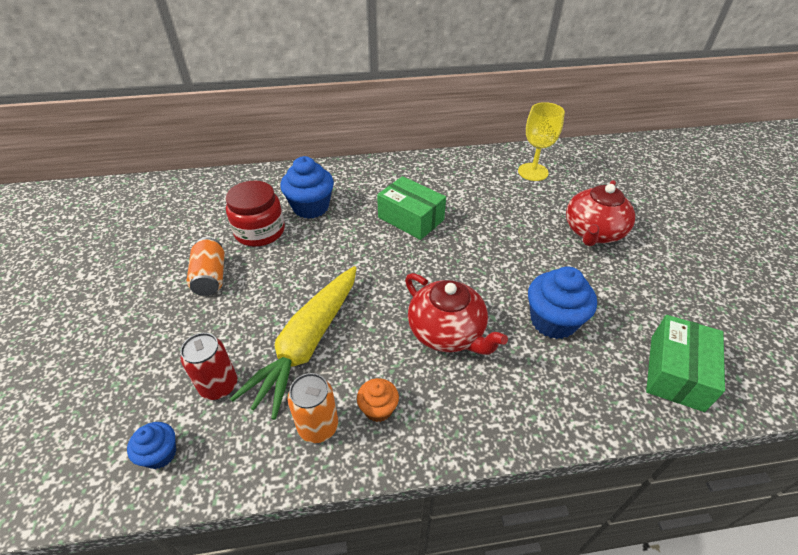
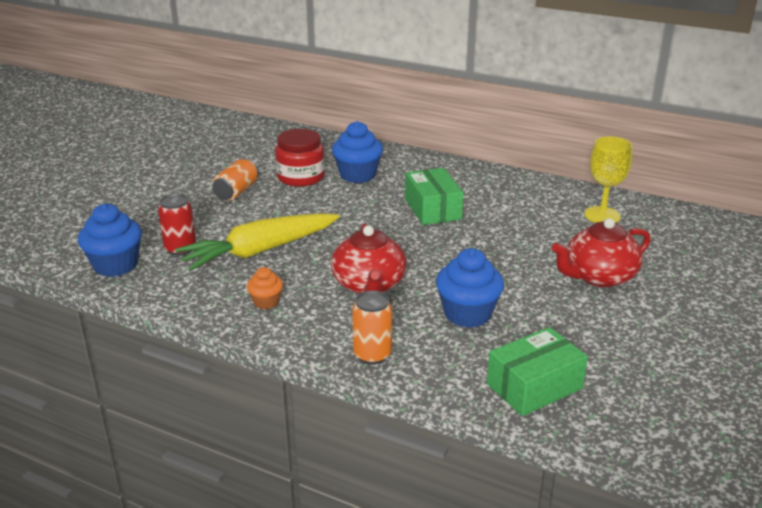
camera: 35 degrees right, 15 degrees down
blue cupcake [127,422,176,469] -> blue cupcake [78,204,142,277], size x1.81
orange can [288,373,338,443] -> orange can moved to [352,291,392,365]

